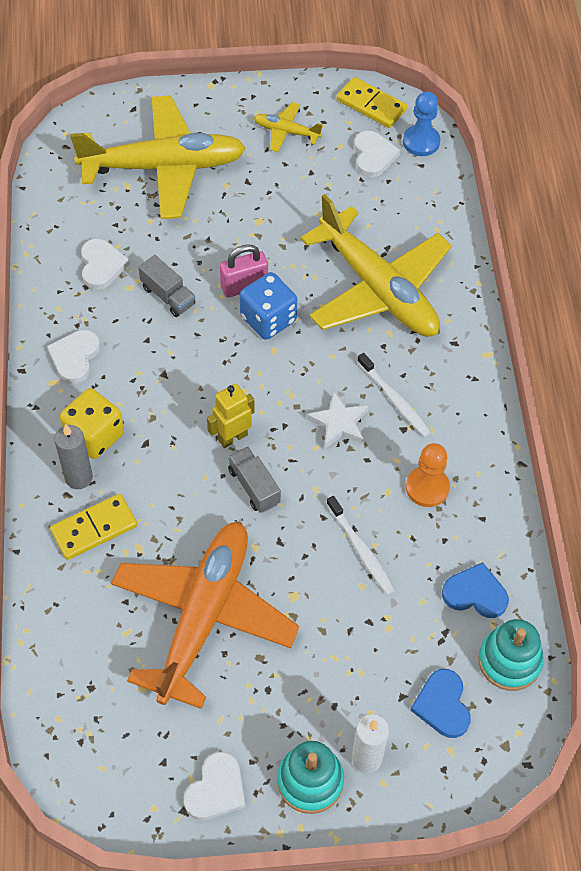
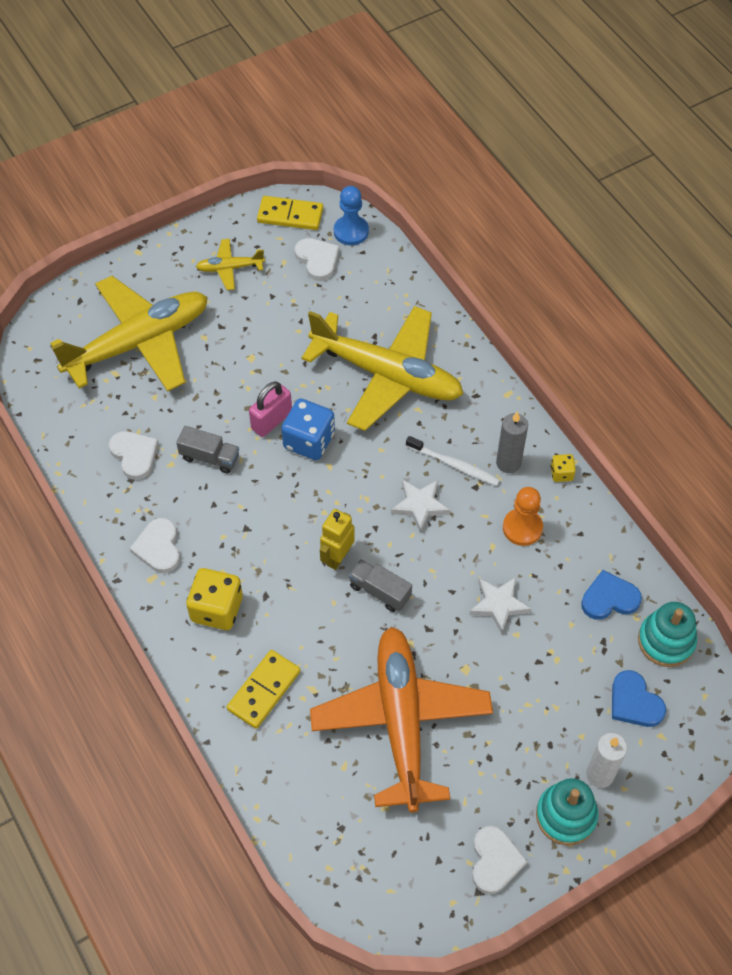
camera: 25 degrees left, 0 degrees up
grey candle [54,424,93,489] -> grey candle moved to [496,411,528,473]
white toothbrush [327,496,395,595] -> white star [469,577,531,634]
none -> yellow dice [551,454,576,482]

